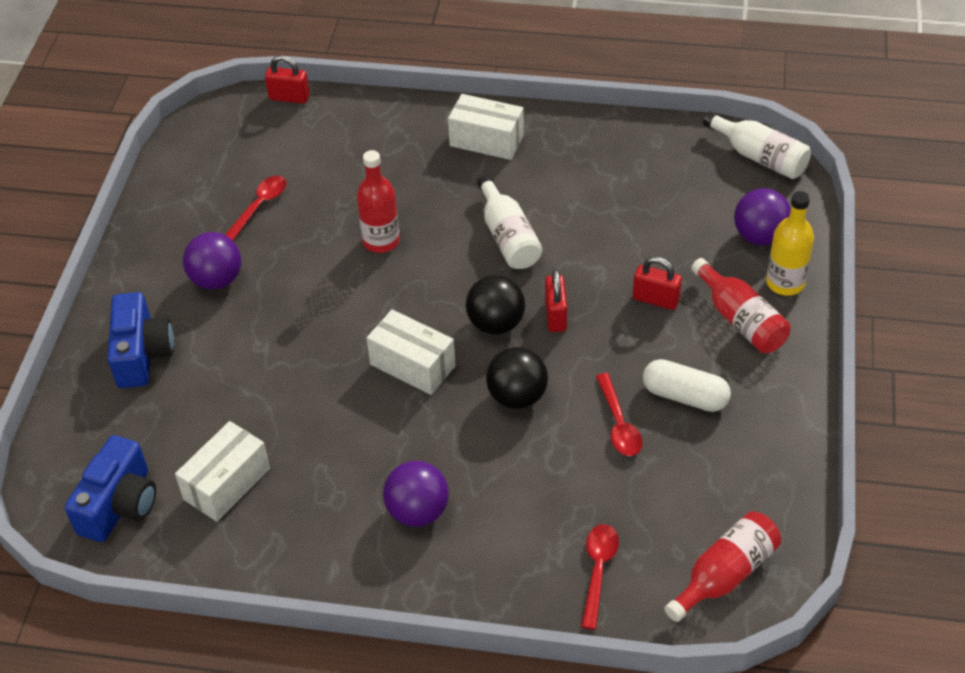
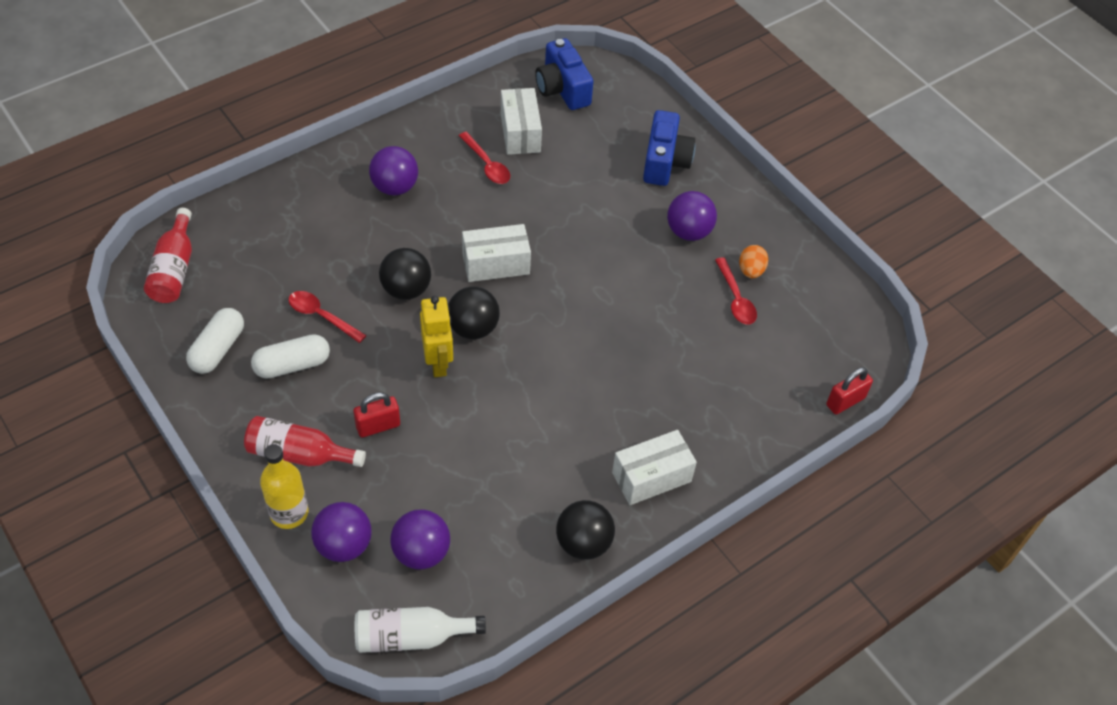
camera: 130 degrees right, 5 degrees up
blue camera [107,292,174,388] -> blue camera turned 120 degrees counterclockwise [643,110,695,186]
red bottle [357,150,400,253] -> none
white bottle [477,175,542,269] -> none
red padlock [545,269,567,332] -> yellow robot [420,296,453,377]
red spoon [581,524,619,630] -> red spoon moved to [459,132,510,184]
none -> white capsule [186,308,244,374]
none -> purple ball [390,510,450,569]
none -> black ball [556,500,615,560]
none -> orange egg [739,245,768,278]

